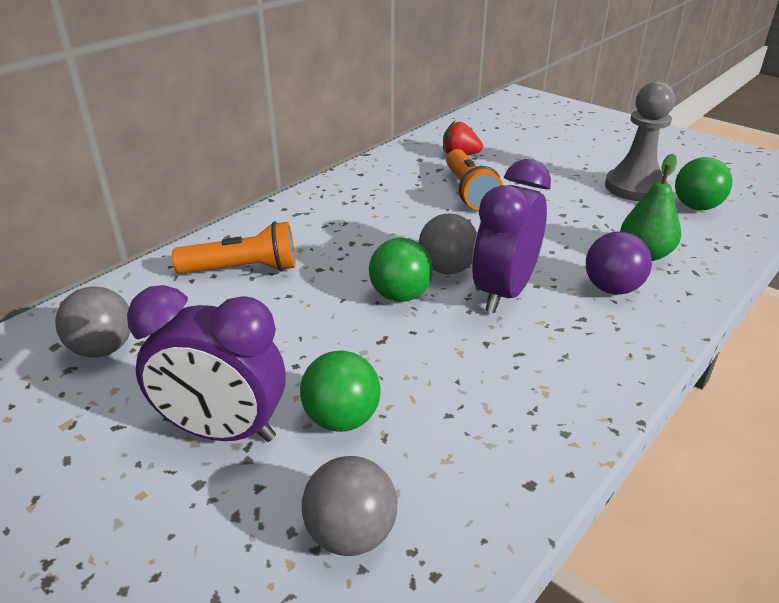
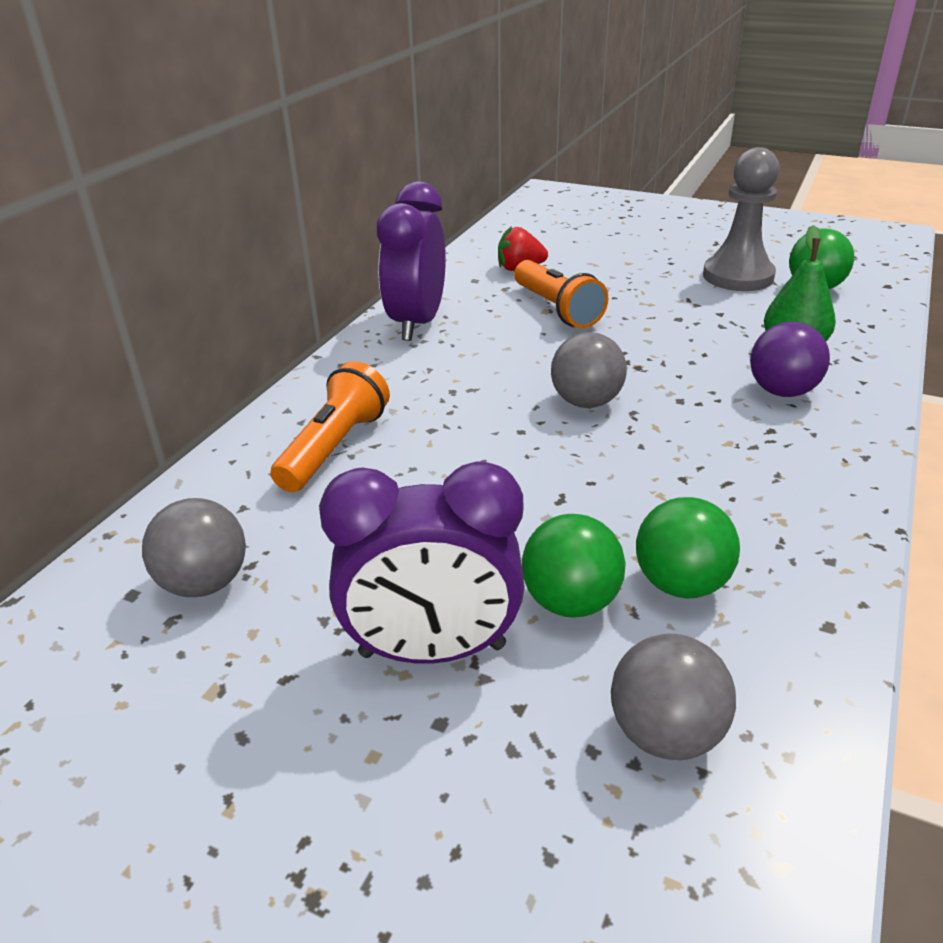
camera: 15 degrees left, 0 degrees up
orange flashlight [172,221,296,274] -> orange flashlight turned 45 degrees counterclockwise [270,361,390,492]
green ball [369,238,433,302] -> green ball moved to [636,497,740,599]
purple clock [472,159,551,313] -> purple clock moved to [377,181,446,341]

